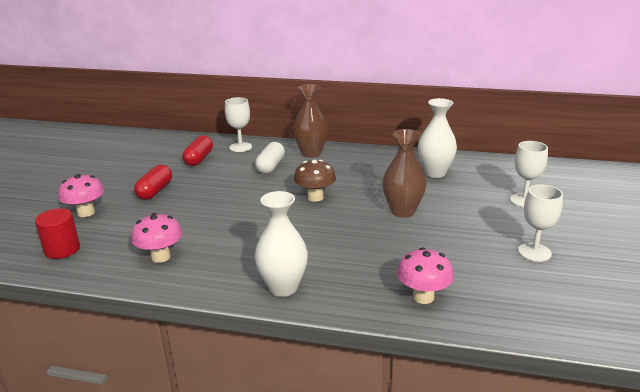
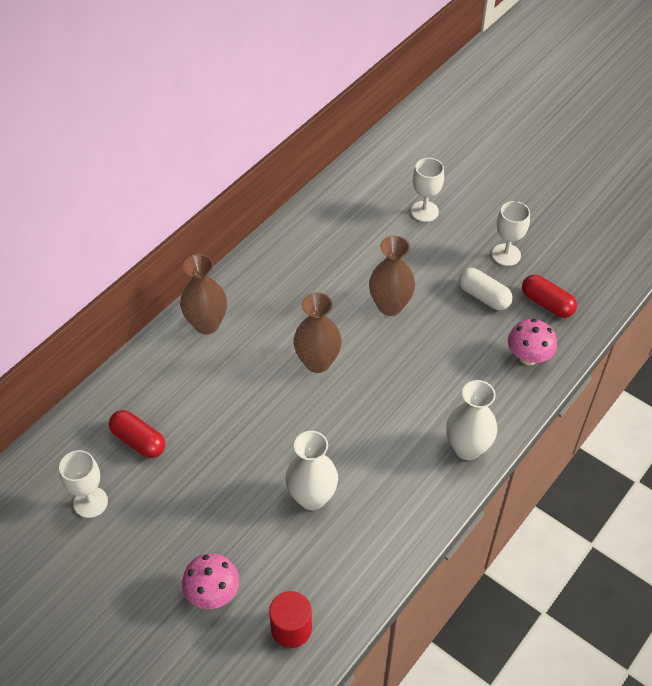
camera: 65 degrees left, 25 degrees up
pink mushroom [131,213,182,263] -> none
red capsule [134,164,172,200] -> red capsule moved to [522,275,577,318]
white goblet [225,97,252,152] -> white goblet moved to [59,450,108,518]
white capsule [255,142,285,174] -> white capsule moved to [458,268,513,310]
brown mushroom [294,160,336,202] -> brown vase [294,293,342,373]
white vase [418,98,457,178] -> white vase moved to [285,431,338,510]

